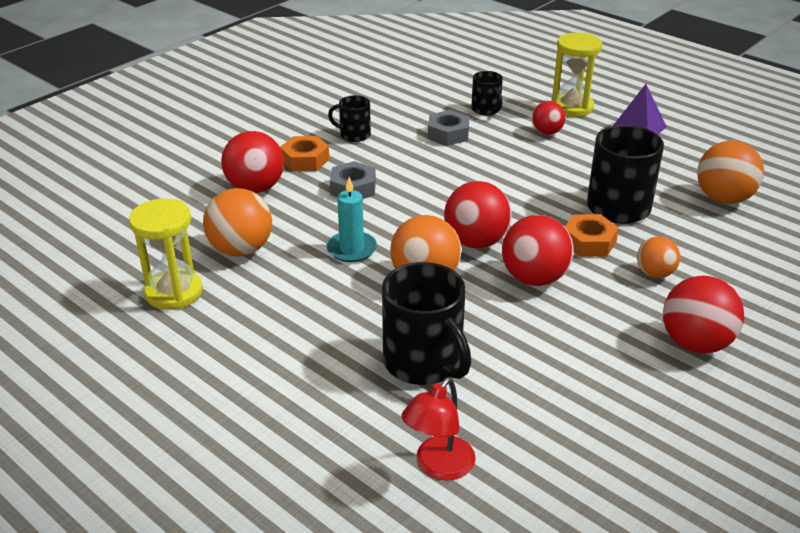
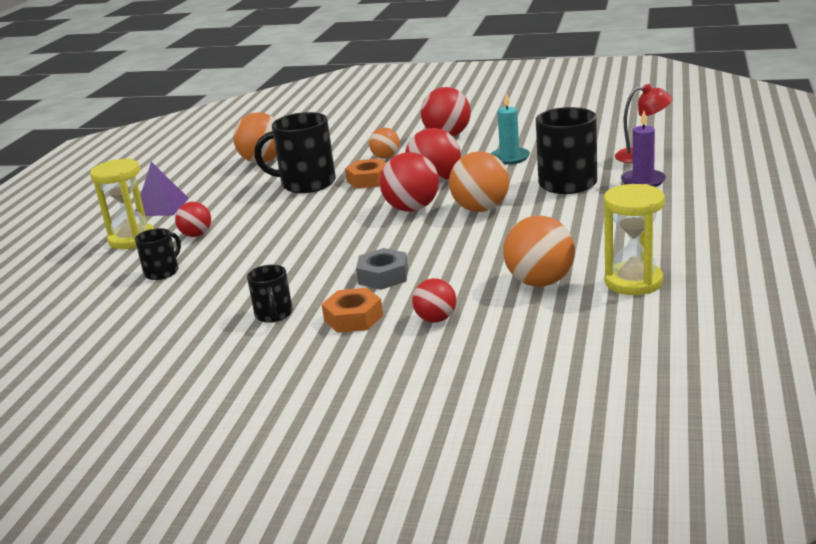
camera: 115 degrees left, 10 degrees down
red ball [221,131,284,193] -> red ball [412,278,456,322], size x0.60
turquoise candle [327,177,377,262] -> turquoise candle moved to [491,93,530,165]
grey nut [428,110,469,146] -> none
none -> purple candle [621,111,666,187]

